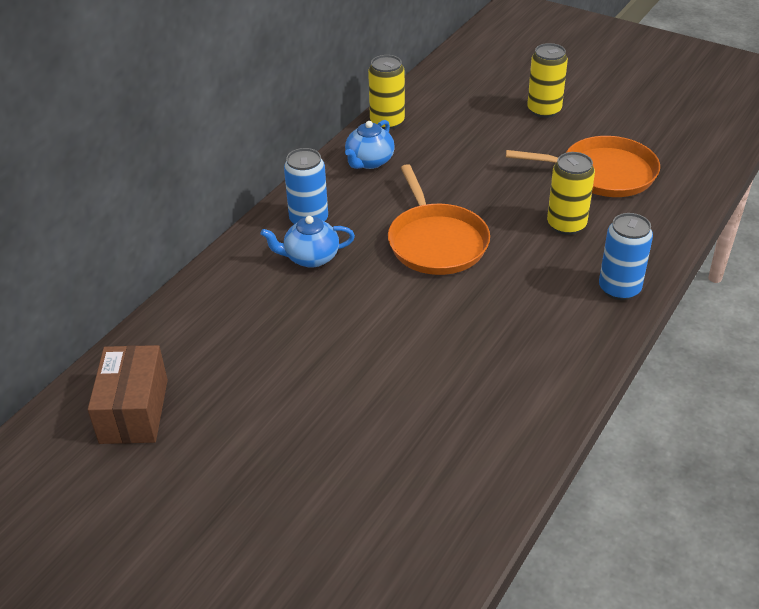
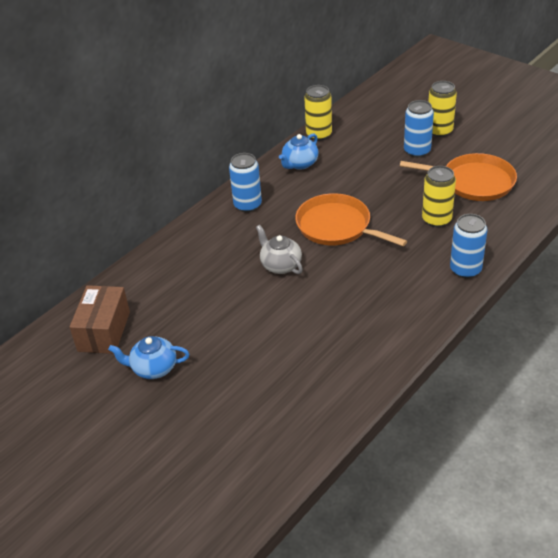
camera: 10 degrees right, 0 degrees up
blue teapot [260,216,355,268] -> blue teapot moved to [108,336,190,379]
orange pan [388,164,490,275] -> orange pan turned 135 degrees clockwise [295,193,407,246]
none -> grey teapot [256,225,303,274]
none -> blue can [404,100,434,158]

